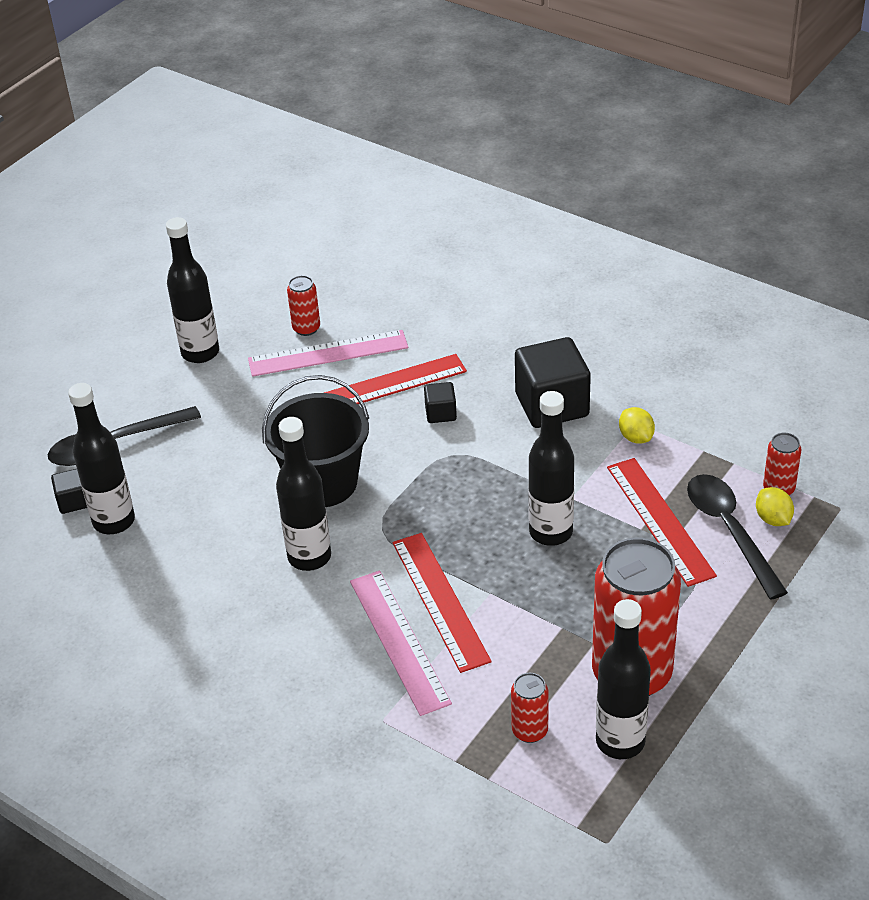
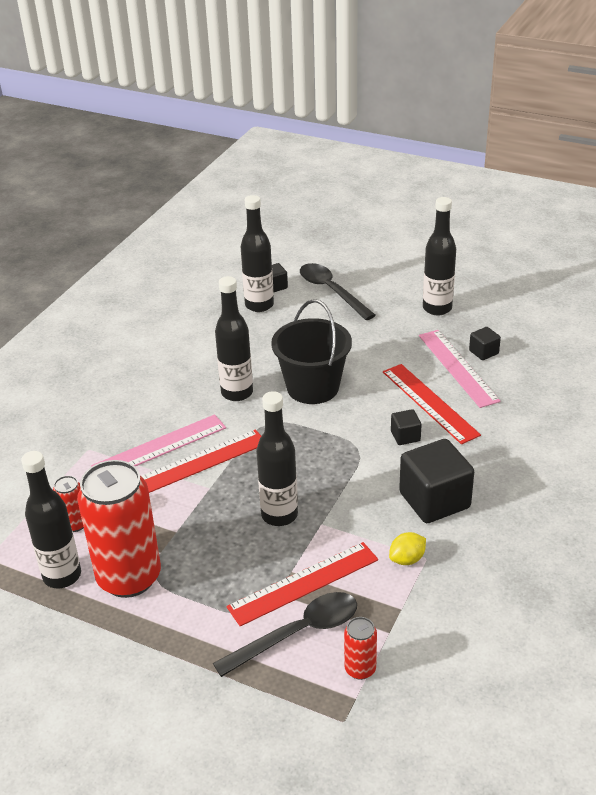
camera: 80 degrees right, 5 degrees down
red can [287,275,320,336] -> black cube [469,327,501,360]
yellow lemon [756,487,794,526] -> none

